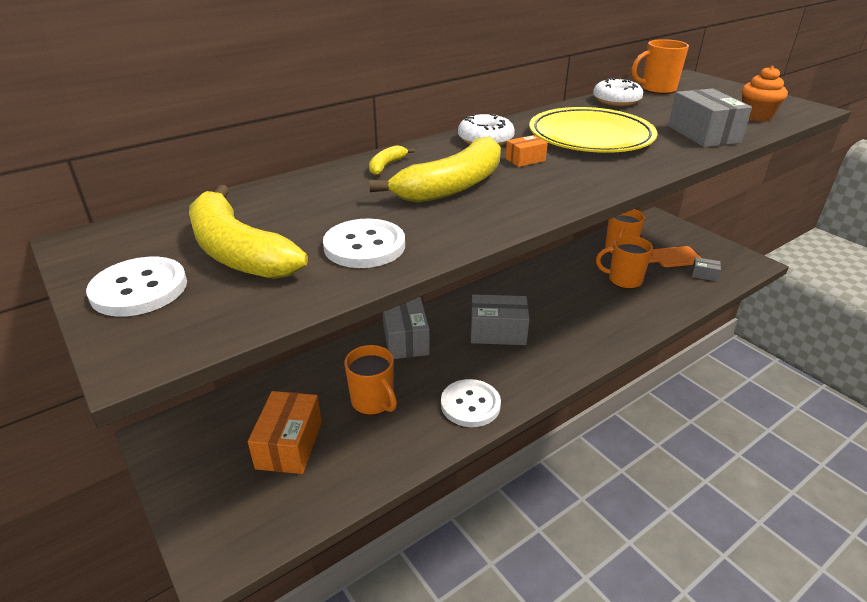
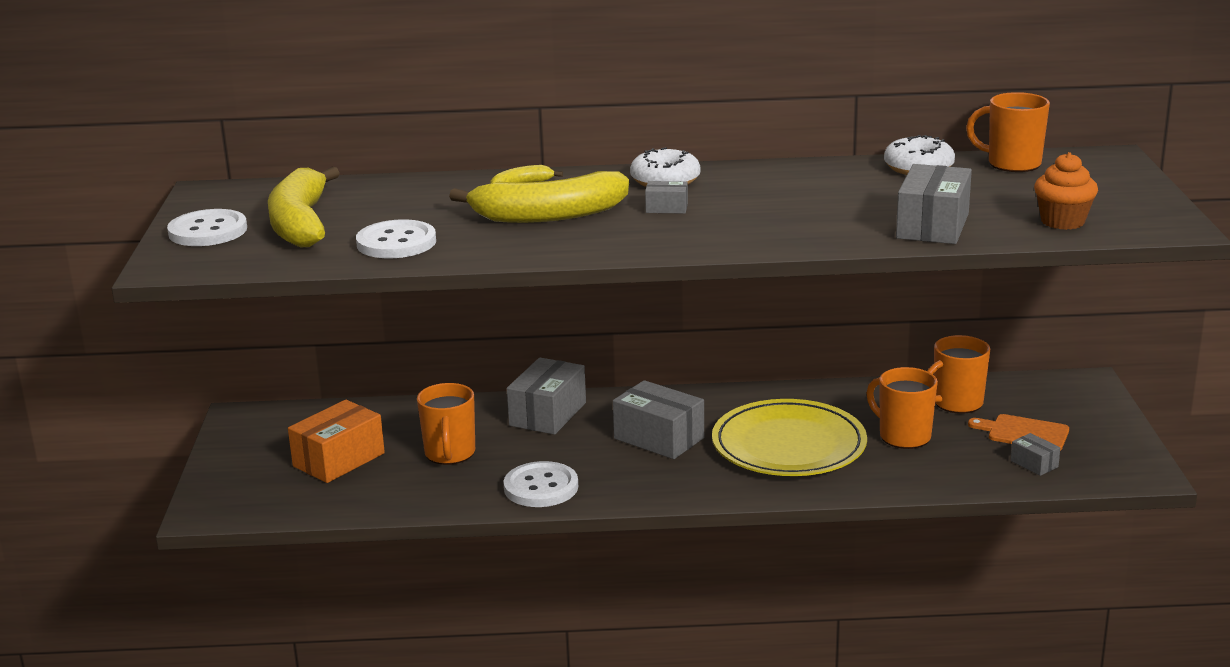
camera: 35 degrees right, 10 degrees down
orange box [506,135,548,167] -> grey box [645,181,688,214]
yellow plate [529,107,657,153] -> yellow plate moved to [712,399,867,476]

